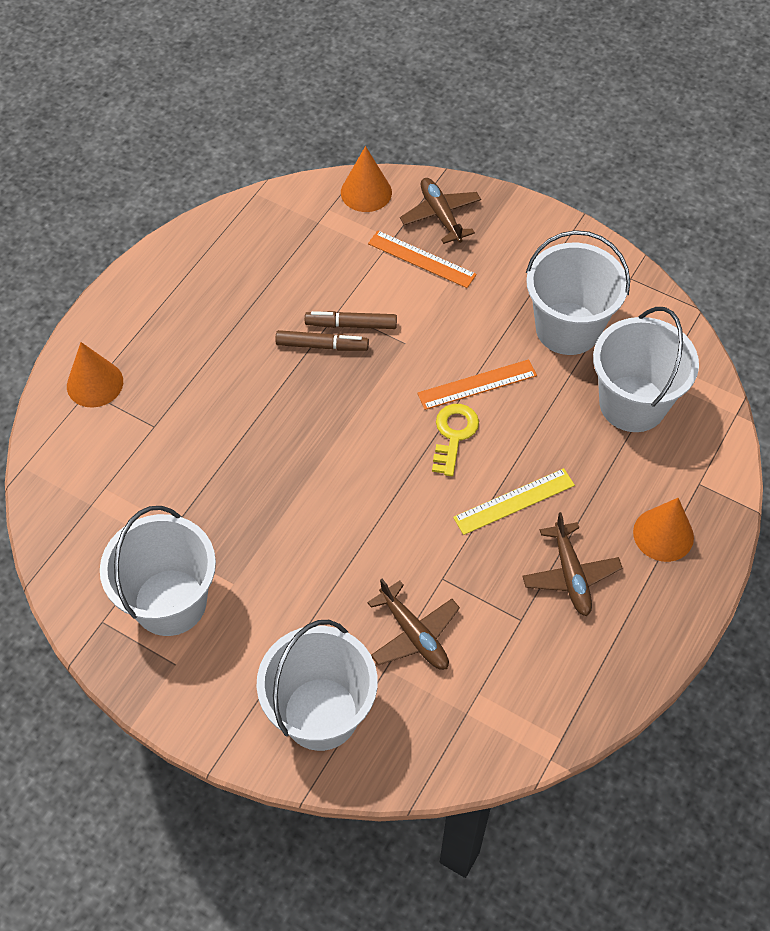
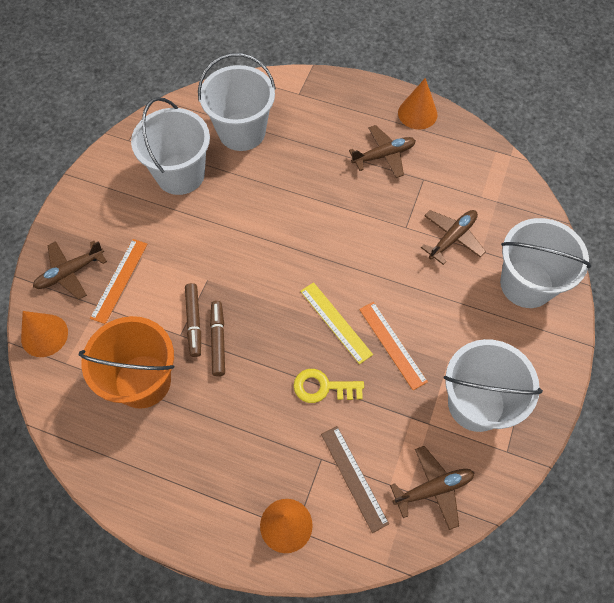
camera: 100 degrees left, 5 degrees up
orange ruler [417,359,537,410] -> orange ruler moved to [359,302,428,390]
yellow key [432,404,479,476] -> yellow key moved to [293,369,364,403]
yellow ruler [453,468,575,535] -> yellow ruler moved to [300,282,373,364]
orange cone [633,498,694,562] -> orange cone moved to [398,78,437,130]
none -> orange bucket [79,316,174,409]
none -> brown ruler [321,426,389,533]
none -> brown plane [390,446,475,530]

